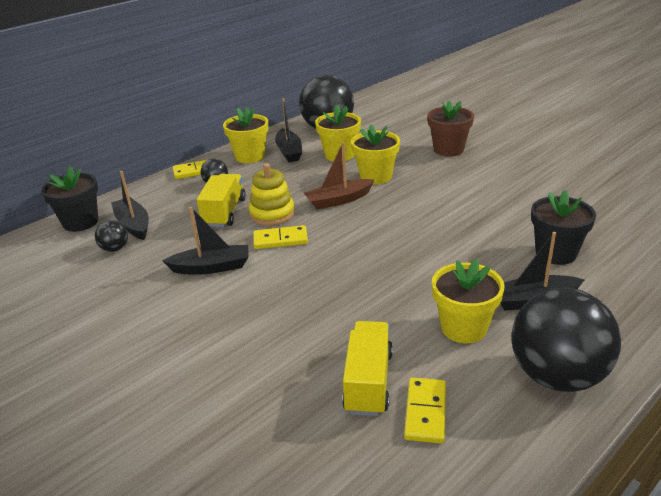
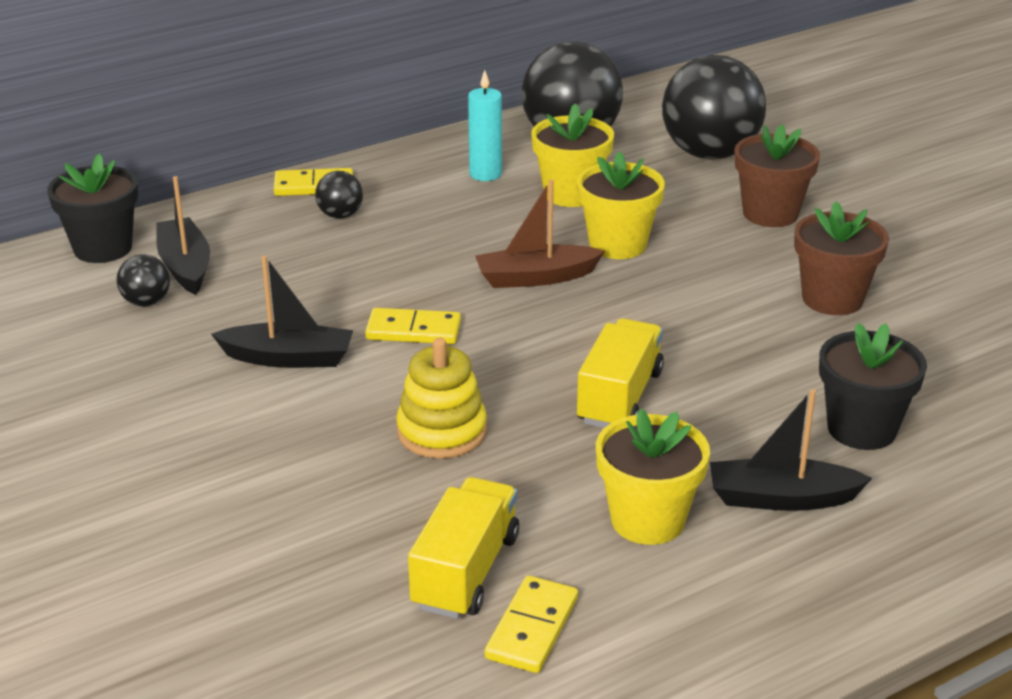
camera: 10 degrees right, 0 degrees up
yellow truck [197,174,246,227] -> yellow truck moved to [577,318,664,428]
yellow flower pot [223,107,268,163] -> none
yellow stacking toy [249,163,295,226] -> yellow stacking toy moved to [396,338,487,459]
black boat [275,98,302,162] -> turquoise candle [468,70,502,181]
black ball [511,288,621,392] -> black ball moved to [662,55,766,160]
none -> brown flower pot [794,201,889,315]

